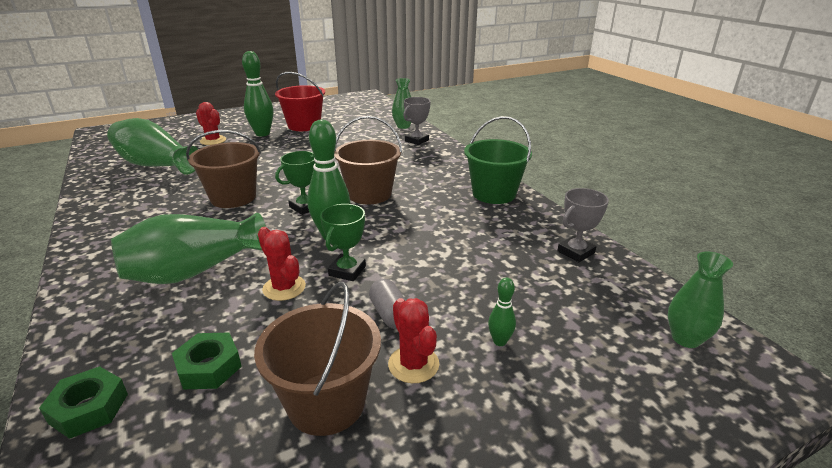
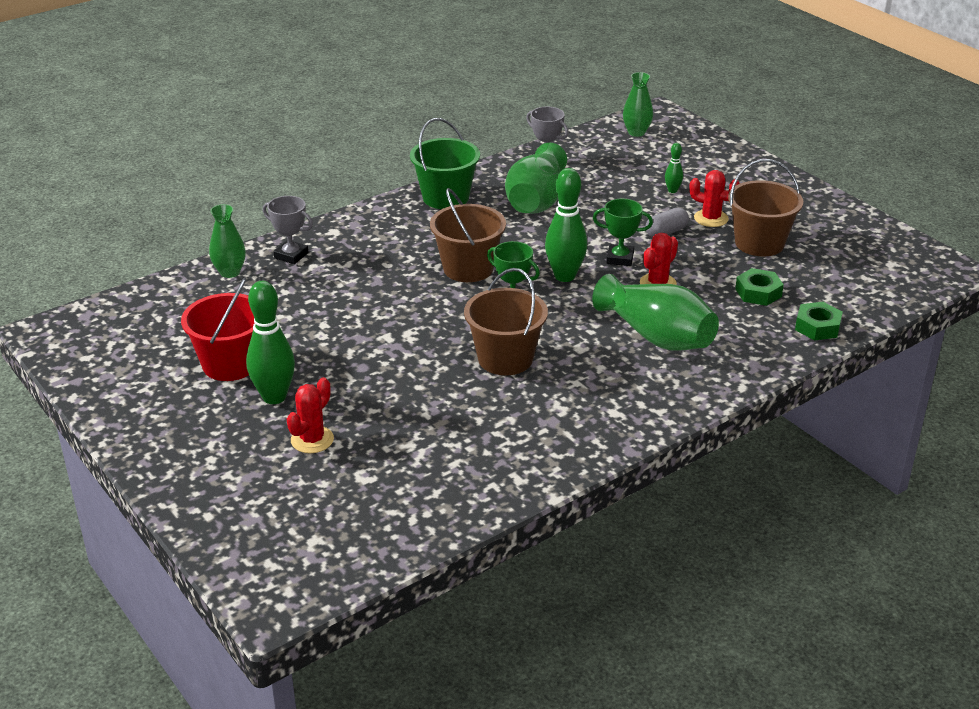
camera: 100 degrees left, 5 degrees up
green vase [107,118,198,175] -> green vase moved to [505,143,567,214]
red cactus [388,298,439,383] -> red cactus turned 60 degrees clockwise [689,170,740,227]

